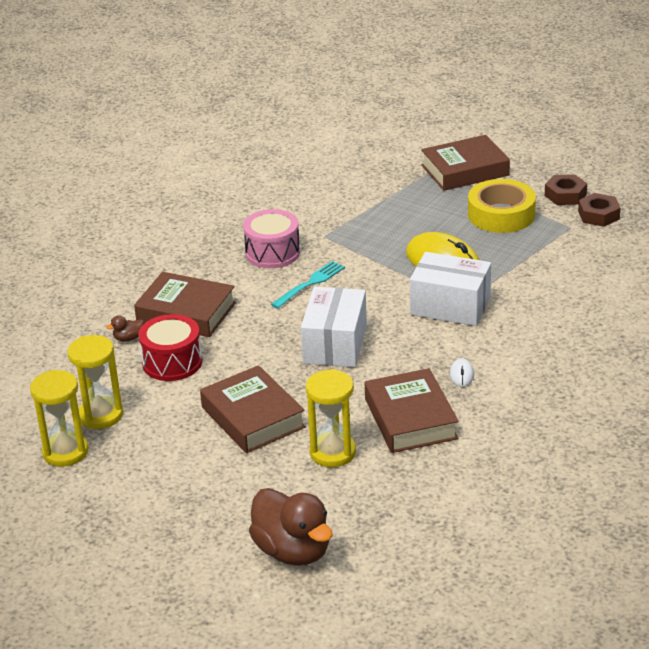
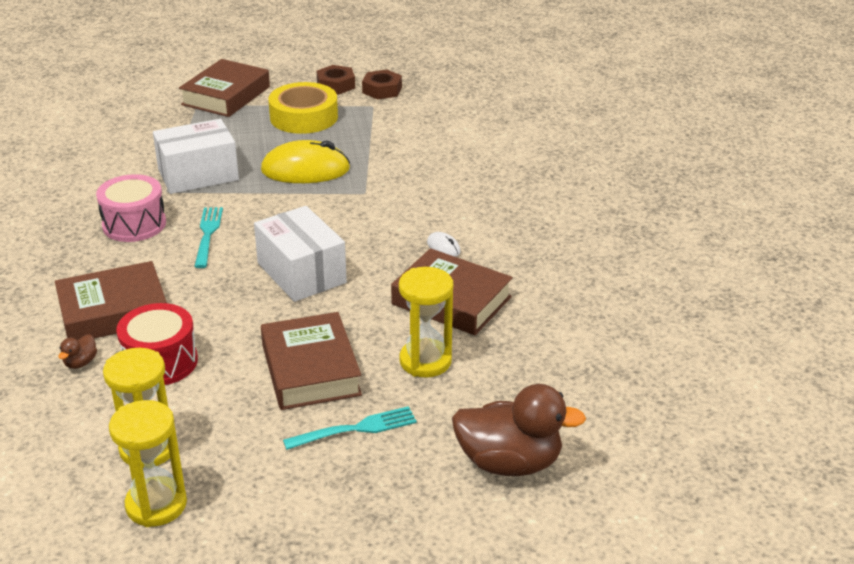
camera: 45 degrees left, 0 degrees up
brown book [200,365,306,453] -> brown book turned 60 degrees clockwise [261,312,362,410]
white box [410,252,491,326] -> white box moved to [153,119,239,194]
none -> turquoise fork [283,406,417,450]

